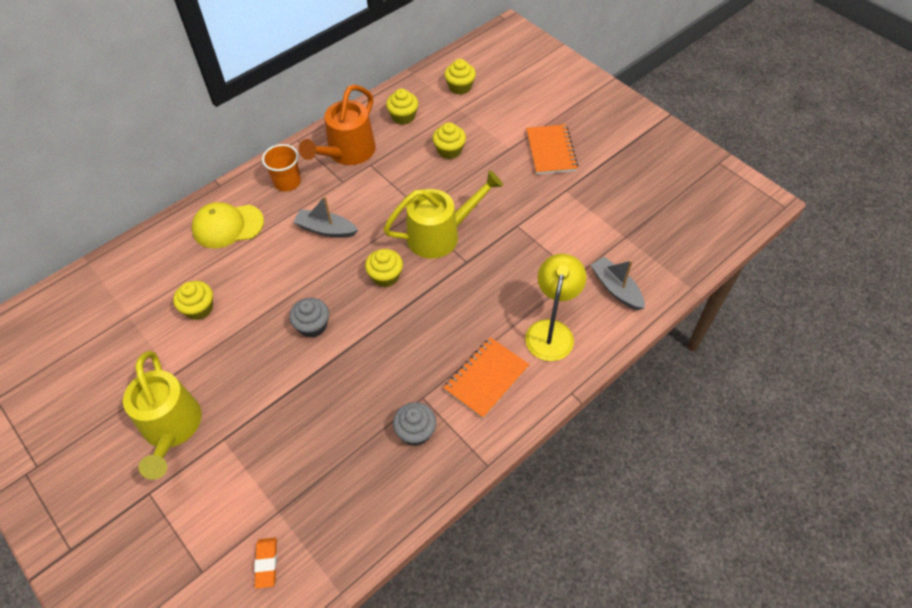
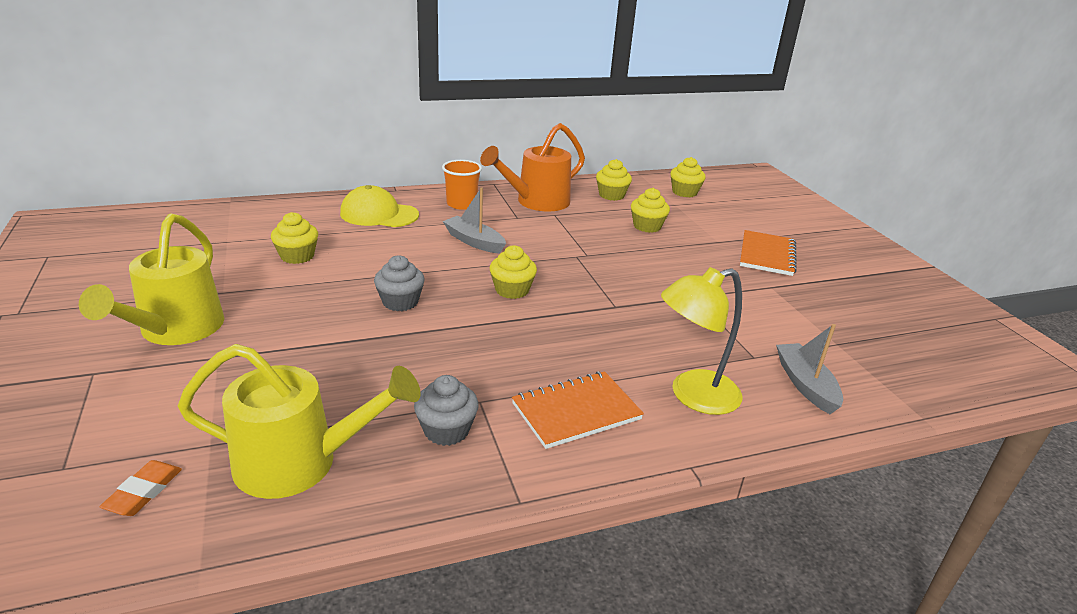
camera: 20 degrees right, 25 degrees down
yellow watering can [383,170,503,259] -> yellow watering can moved to [178,344,421,499]
yellow lamp [525,254,586,361] -> yellow lamp turned 150 degrees counterclockwise [661,267,742,415]

